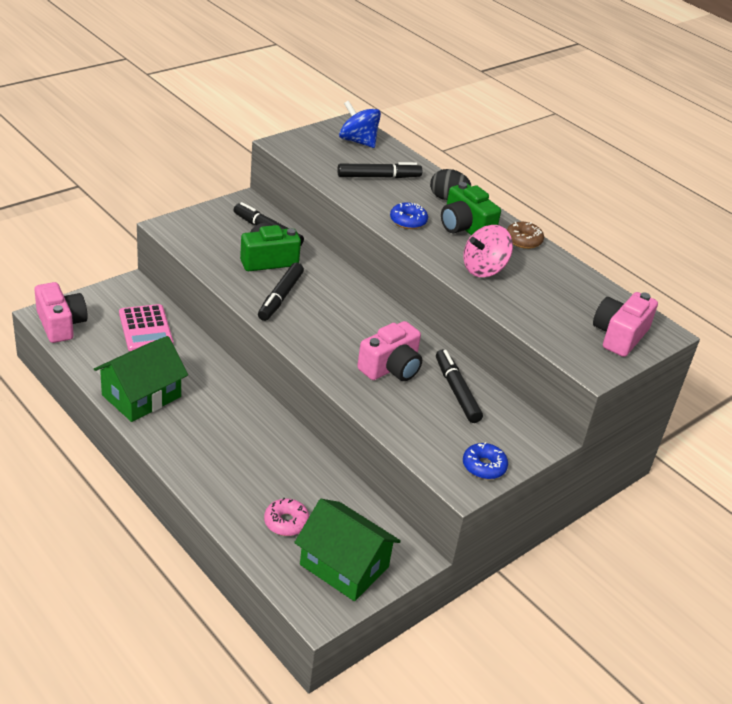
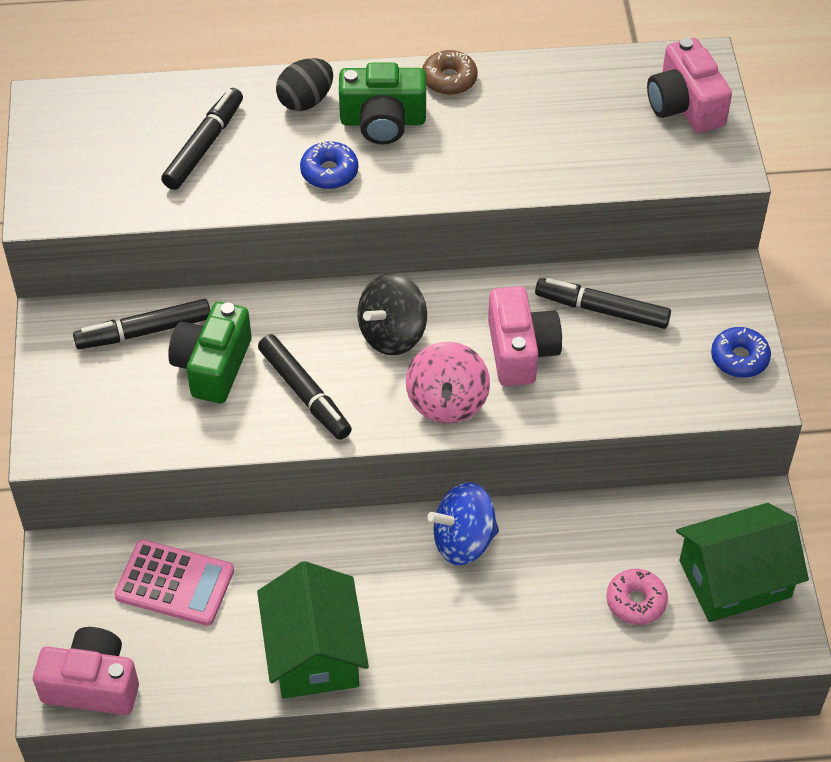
camera: 50 degrees left, 15 degrees up
blue spinning top [339,101,381,148] -> blue spinning top moved to [428,482,499,565]
pink spinning top [463,225,513,277] -> pink spinning top moved to [406,342,490,423]
none -> black spinning top [358,273,427,355]

